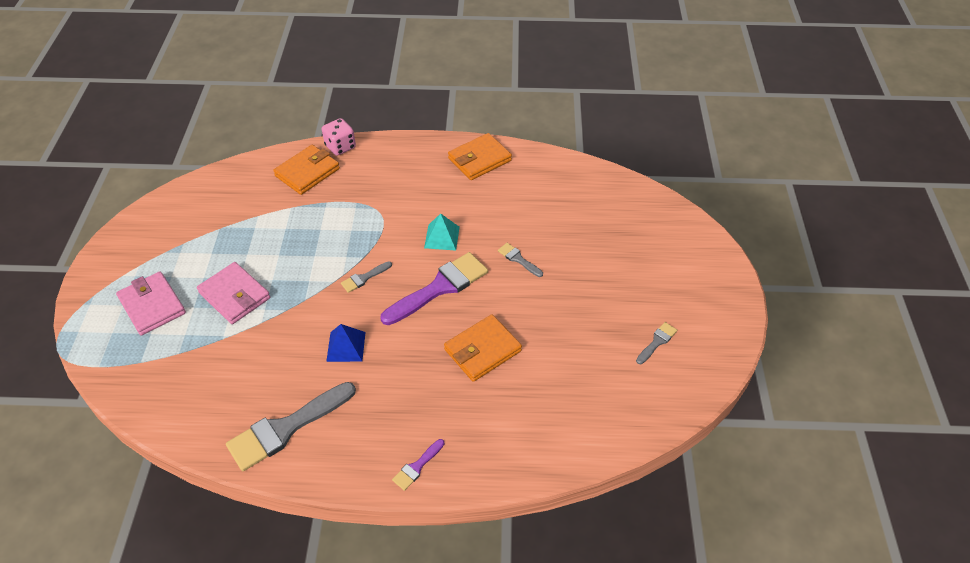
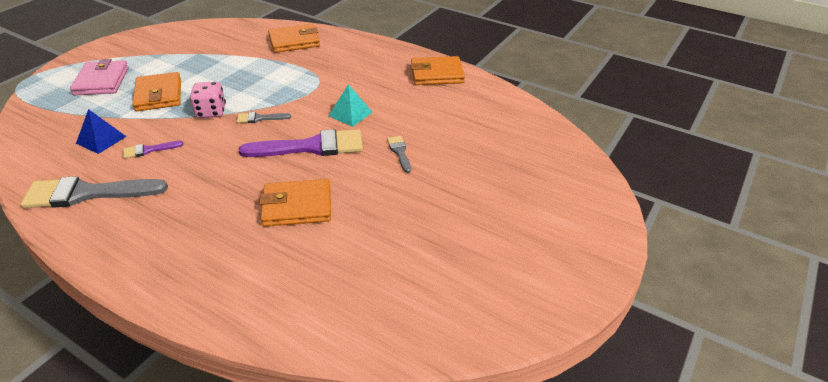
camera: 30 degrees right, 10 degrees down
pink wallet [197,262,270,324] -> orange wallet [132,72,181,111]
pink dice [322,118,356,156] -> pink dice moved to [190,82,226,118]
blue pyramid [326,324,366,362] -> blue pyramid moved to [76,109,127,154]
purple brush [392,439,444,491] -> purple brush moved to [123,141,184,159]
grey brush [636,322,677,364] -> none

